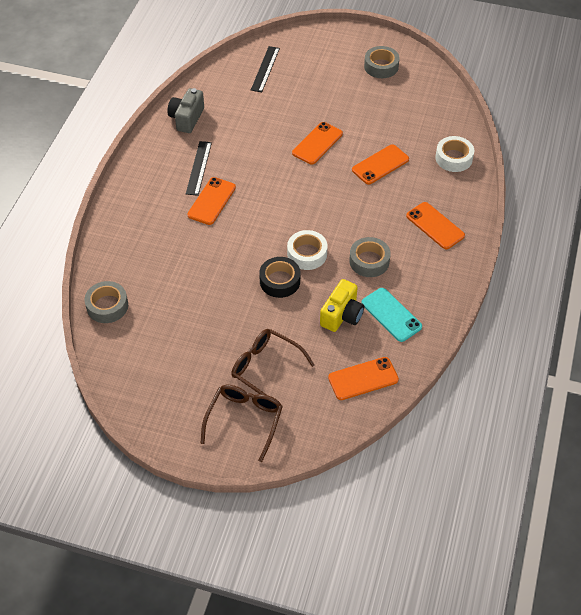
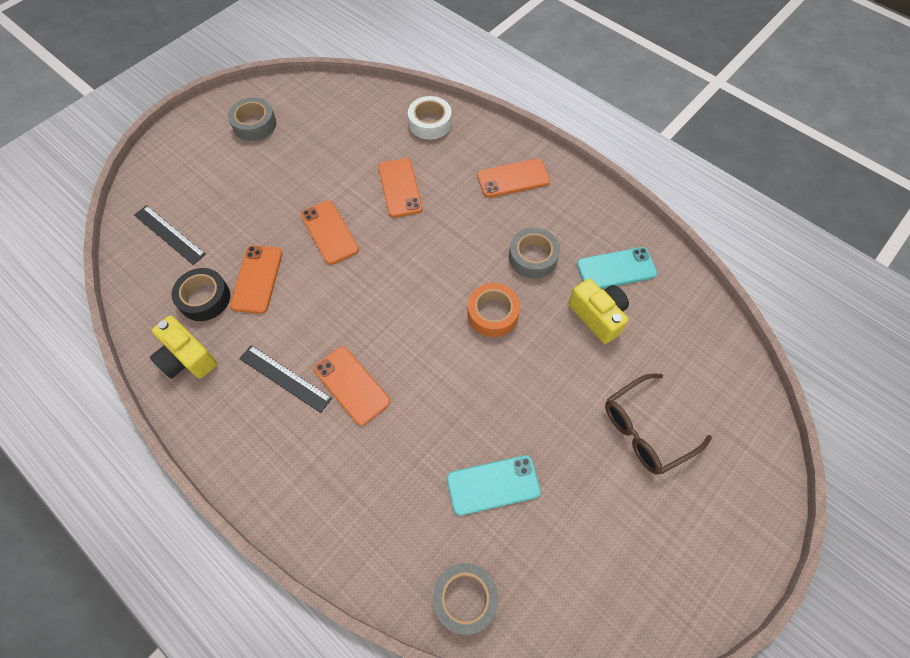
camera: 65 degrees left, 10 degrees up
grey camera [168,88,204,133] -> yellow camera [150,316,218,379]
brown glasses [200,385,283,462] -> none
black tape [259,257,300,298] -> black tape moved to [171,268,230,321]
white tape [287,230,328,270] -> orange tape [467,283,520,337]
orange phone [328,357,399,400] -> orange phone moved to [230,245,283,314]
none -> turquoise phone [447,455,541,516]

